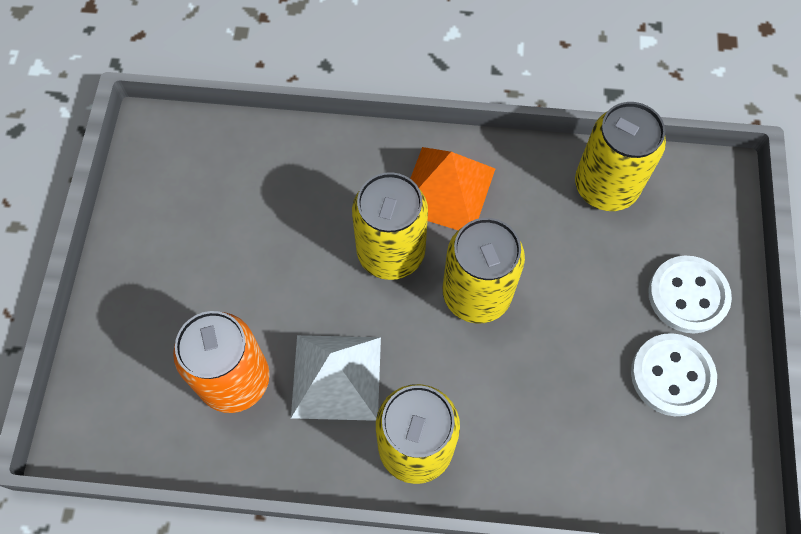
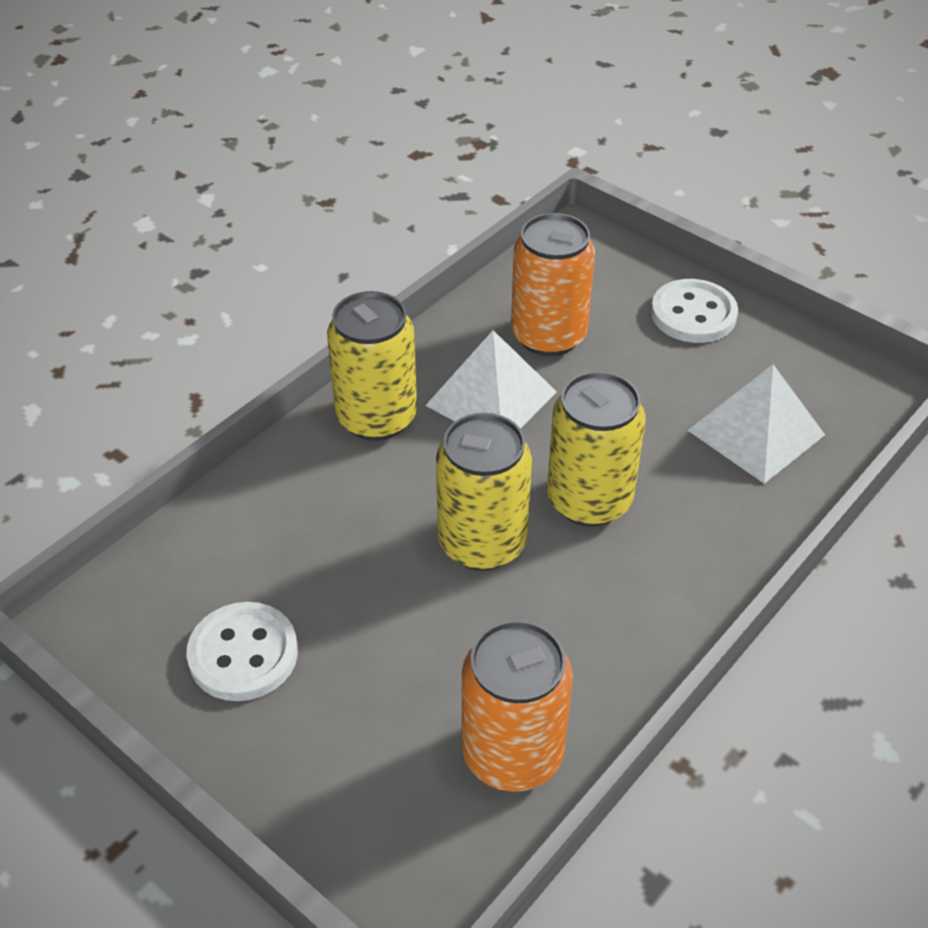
camera: 125 degrees right, 20 degrees down
orange pyramid [410,147,495,230] -> none
yellow can [575,102,666,211] -> orange can [462,620,573,792]
white button [648,256,732,333] -> white button moved to [651,279,738,343]
none -> white pyramid [687,364,825,484]

